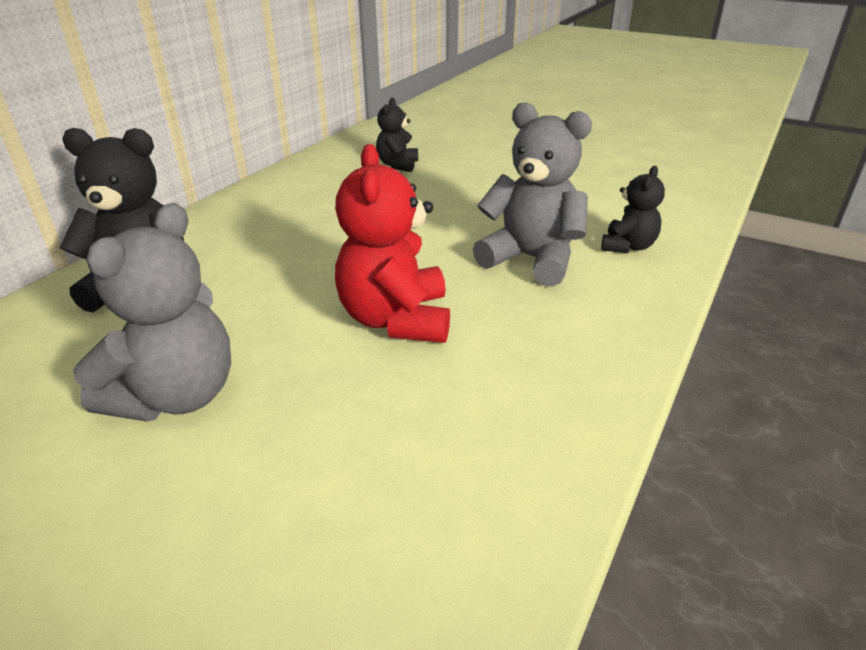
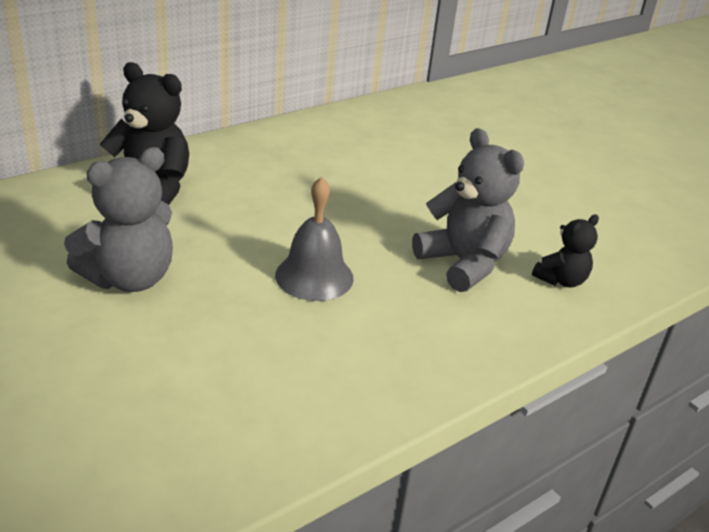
camera: 20 degrees right, 0 degrees up
red teddy bear [335,144,450,343] -> grey bell [275,177,354,301]
black teddy bear [376,98,418,172] -> none

